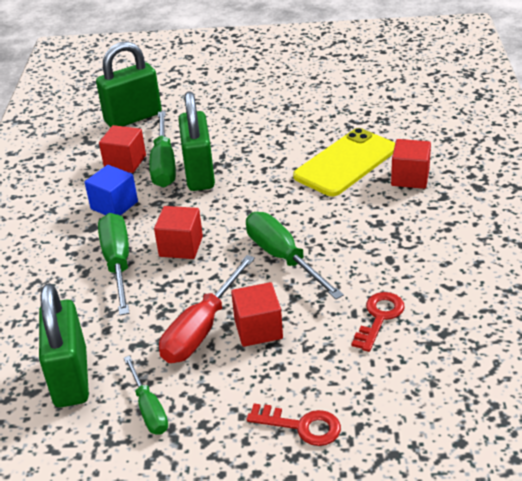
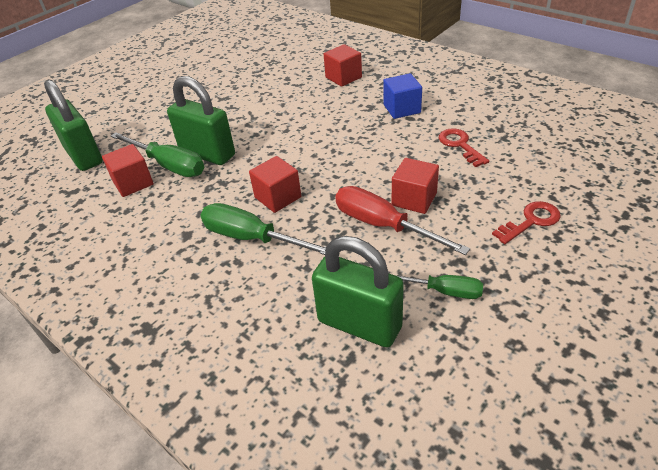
camera: 50 degrees left, 5 degrees up
blue cube [84,165,138,216] -> blue cube moved to [383,73,422,119]
green padlock [96,41,162,128] -> green padlock turned 45 degrees counterclockwise [44,79,103,171]
red screwdriver [159,255,255,363] -> red screwdriver turned 150 degrees clockwise [335,186,470,255]
green screwdriver [246,212,344,299] -> none
yellow phone [293,128,395,196] -> none

